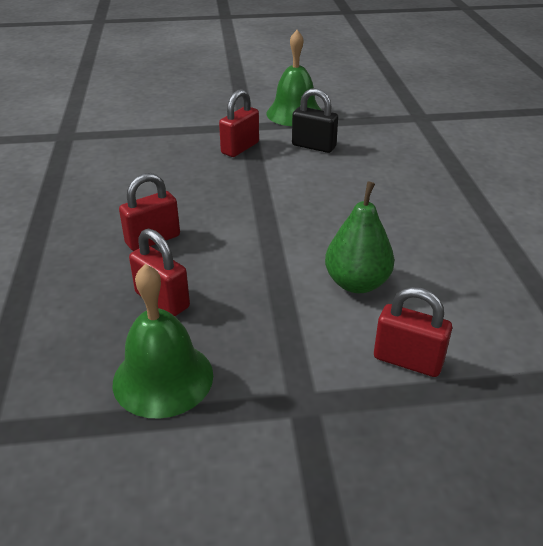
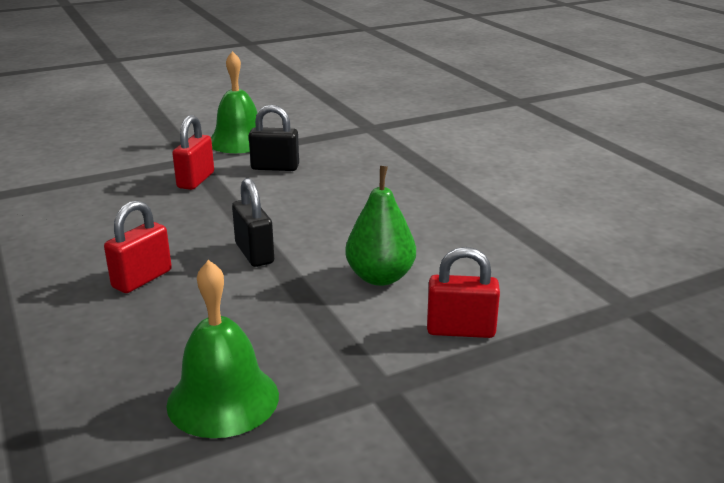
camera: 20 degrees left, 10 degrees down
red padlock [129,229,190,316] -> none
none -> black padlock [232,178,274,267]

